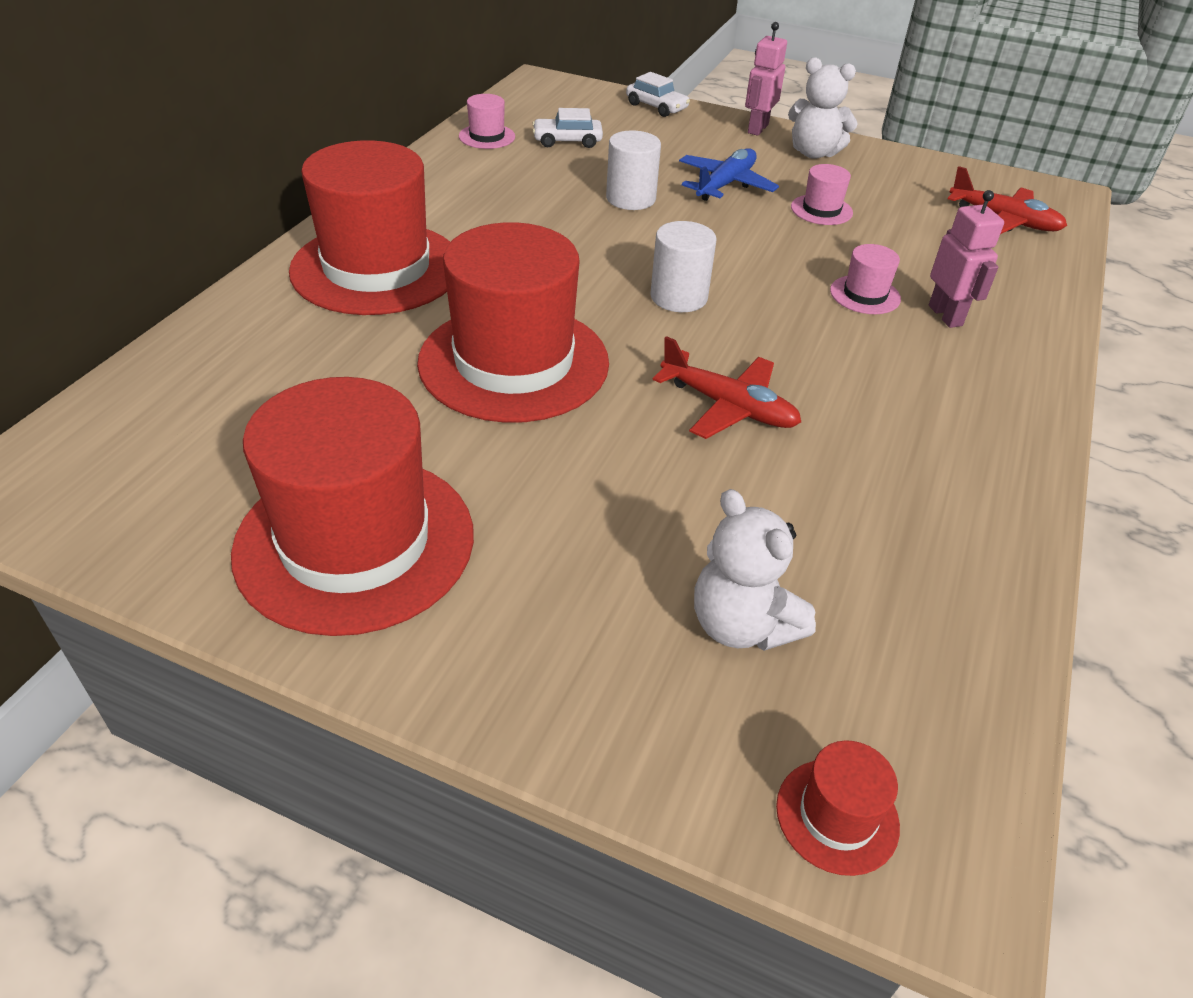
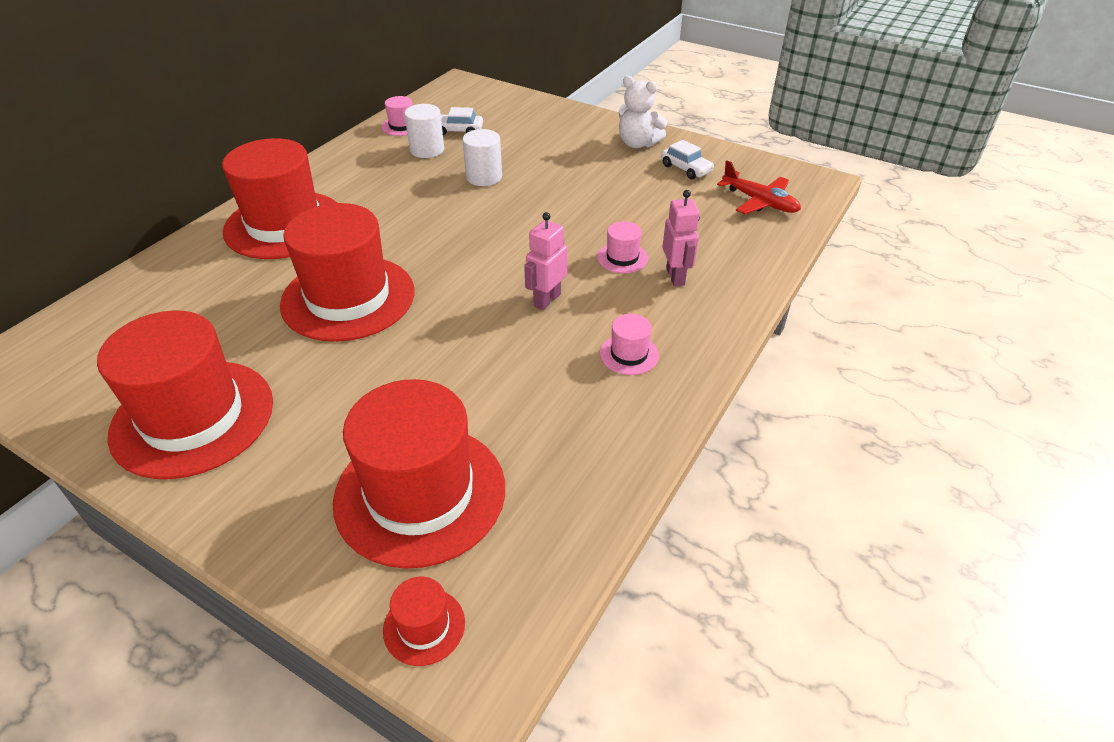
camera: 10 degrees right, 0 degrees up
white car [626,72,690,117] -> white car moved to [661,140,714,179]
white cylinder [650,221,717,312] -> white cylinder moved to [404,104,444,158]
red plane [653,336,801,439] -> none
blue plane [679,148,779,201] -> none
white teddy bear [694,489,816,651] -> red hat [333,379,505,569]
pink robot [745,22,787,136] -> pink robot moved to [524,212,568,310]
pink hat [791,164,853,225] -> pink hat moved to [600,314,659,375]

